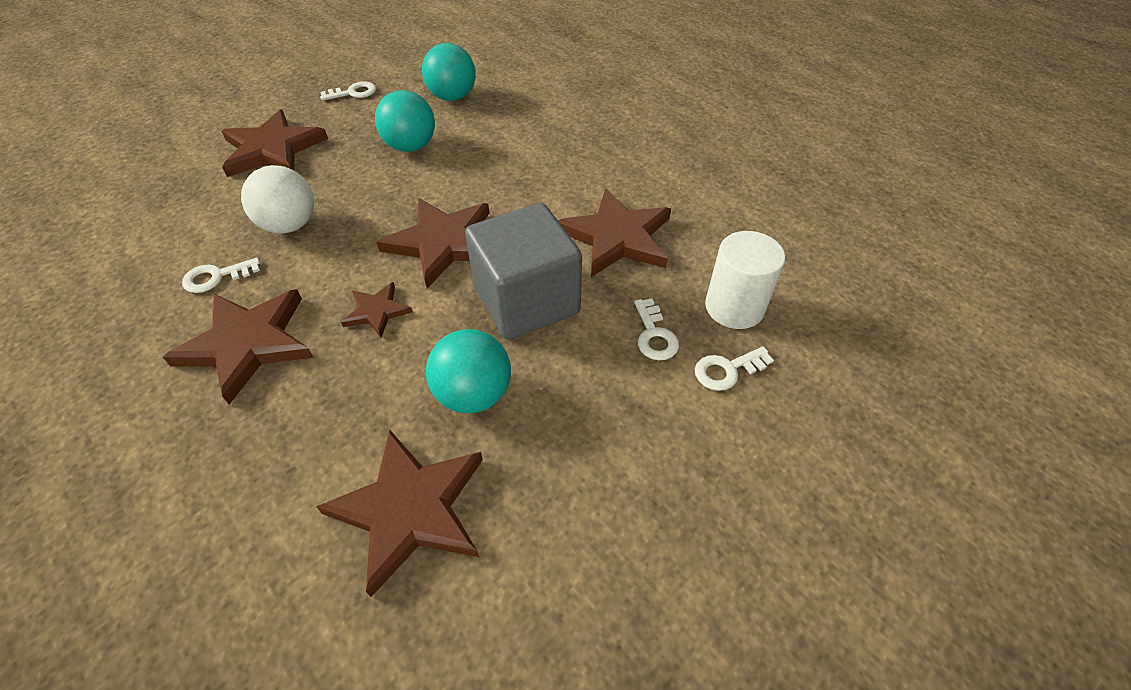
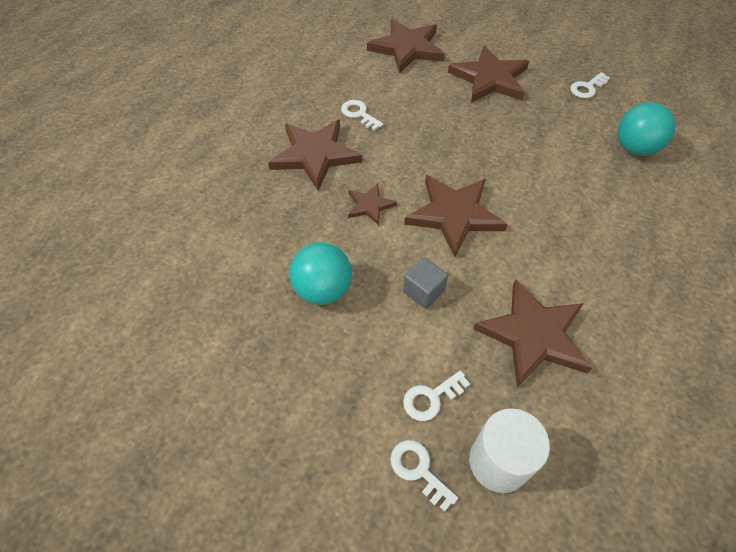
camera: 70 degrees right, 5 degrees up
white ball [241,165,314,234] -> none
brown star [316,429,483,597] -> brown star moved to [367,19,445,73]
white key [320,81,376,101] -> white key turned 90 degrees clockwise [570,72,610,98]
turquoise ball [375,90,435,152] -> none
grey cube [465,203,582,340] -> grey cube [403,258,448,309], size x0.44

